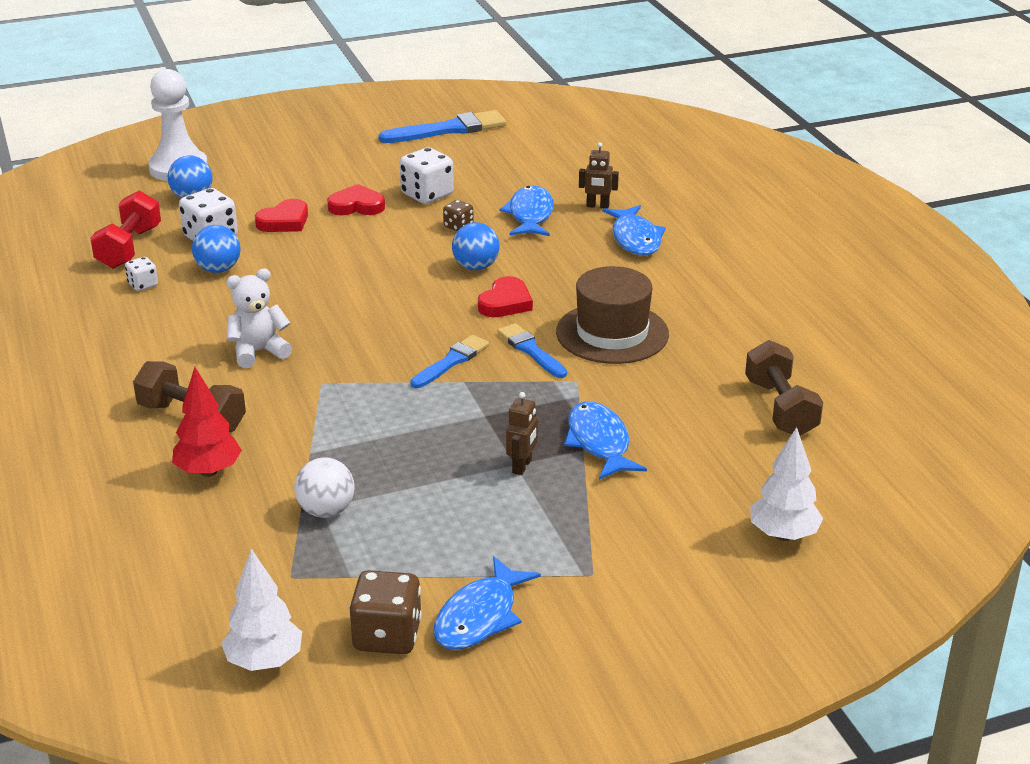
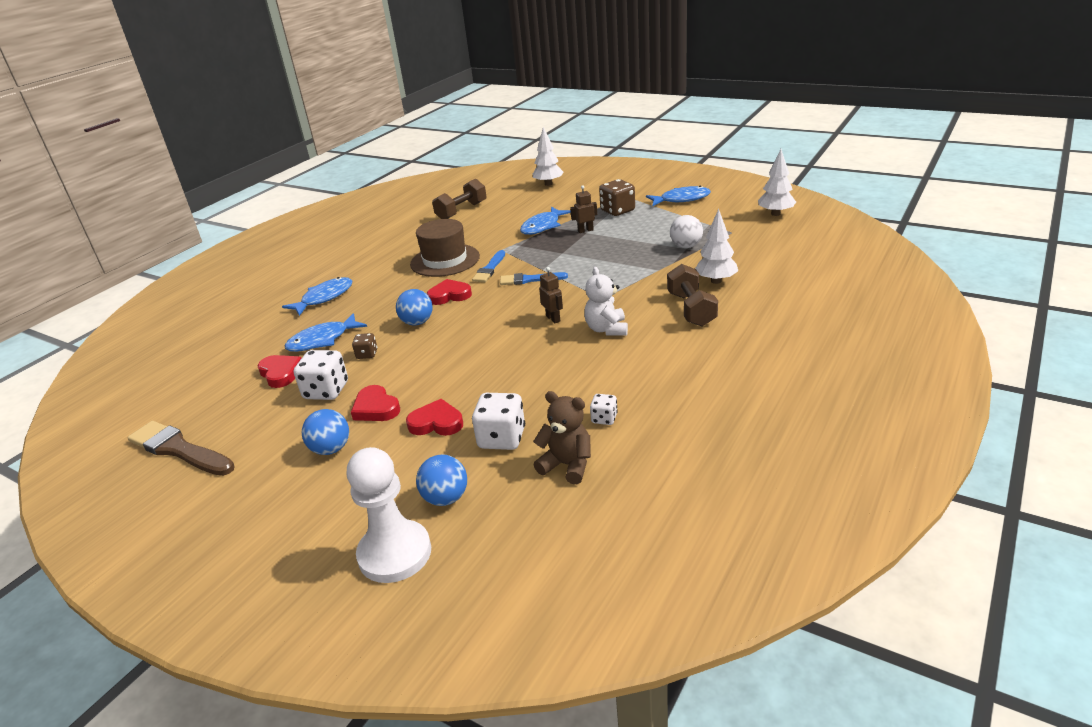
camera: 125 degrees left, 0 degrees up
red dumbbell [90,190,161,269] -> brown teddy bear [533,391,591,484]
red tree [172,367,242,477] -> white tree [695,209,738,284]
blue ball [192,225,241,273] -> blue ball moved to [302,409,349,455]
white teddy bear [226,269,292,368] -> white teddy bear turned 60 degrees clockwise [584,267,628,336]
brown dice [349,570,422,654] -> brown dice moved to [599,179,635,216]
blue brush [378,110,506,143] -> brown brush [127,421,235,476]
brown robot [579,143,619,209] -> brown robot moved to [539,267,563,323]
none -> red heart [257,355,301,388]

